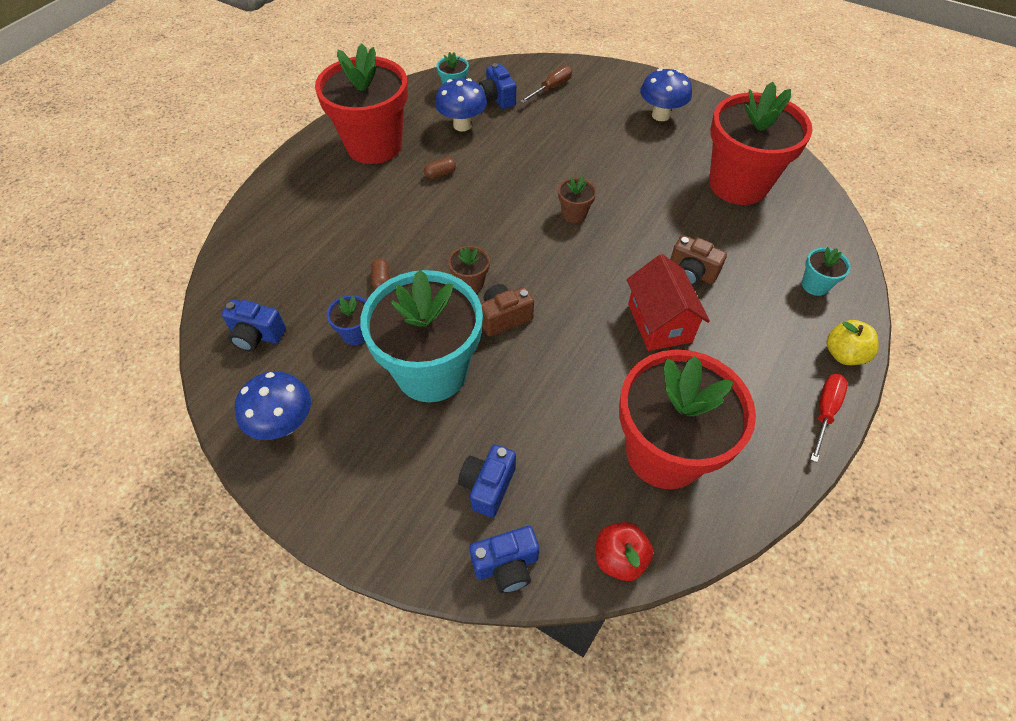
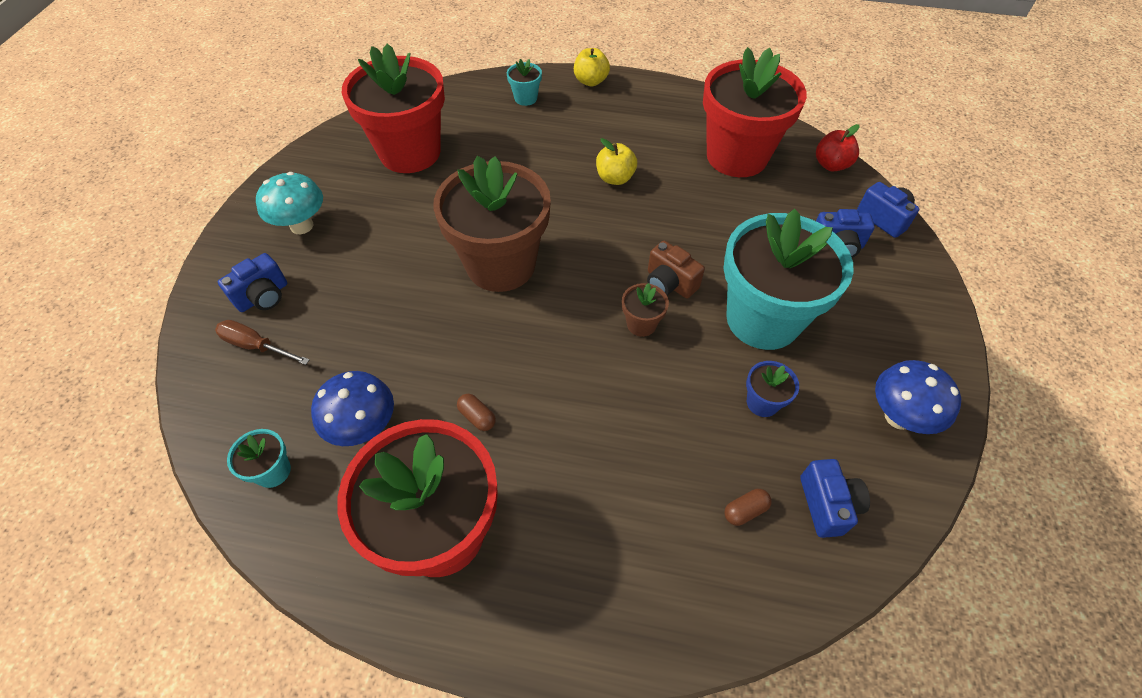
camera: 110 degrees left, 0 degrees up
brown capsule [371,258,390,289] -> brown capsule moved to [724,489,772,526]
blue camera [479,63,516,109] -> blue camera moved to [218,253,287,312]
brown flower pot [558,176,596,223] -> brown flower pot [433,156,551,292], size x2.47
red house [627,254,710,351] -> yellow apple [596,138,637,185]
blue mushroom [640,68,692,121] -> turquoise mushroom [256,172,323,234]
brown camera [670,235,727,286] -> none
red screwdriver [810,374,848,463] -> none

